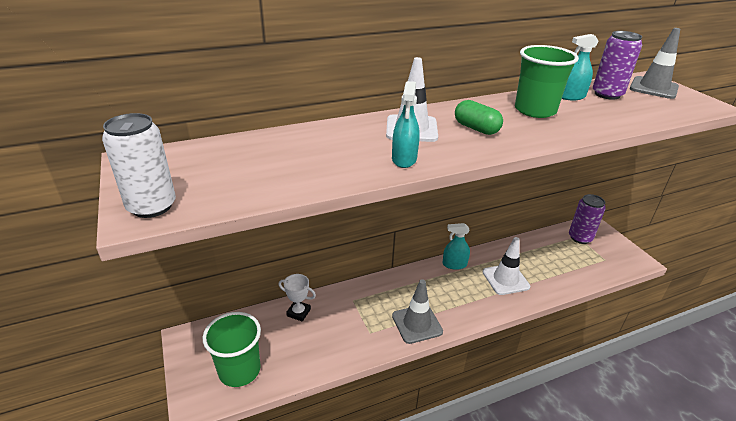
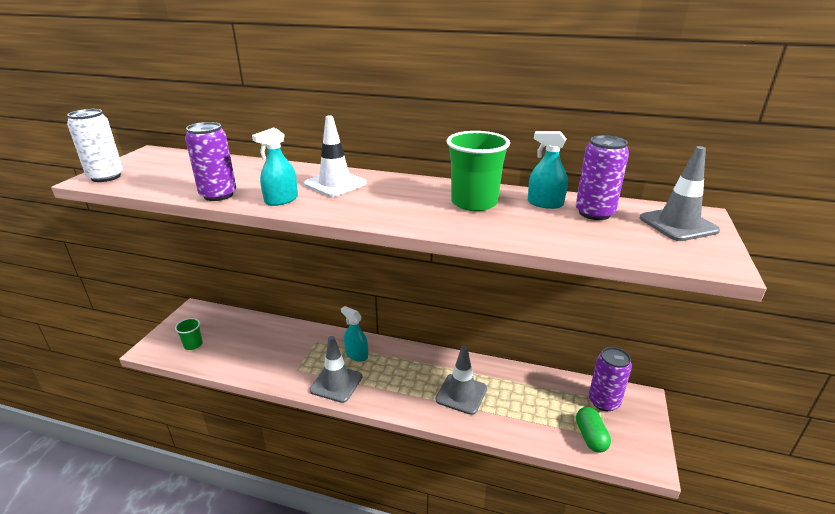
camera: 40 degrees right, 5 degrees down
green cup [203,312,261,387] -> green cup [175,318,203,350], size x0.53
white trophy [279,274,316,322] -> none
turquoise spray bottle [443,223,470,270] -> turquoise spray bottle moved to [341,306,368,362]
green capsule [455,100,503,135] -> green capsule moved to [576,407,611,453]
white traffic cone [483,237,530,295] -> grey traffic cone [435,346,487,415]
none -> purple can [185,122,236,201]

